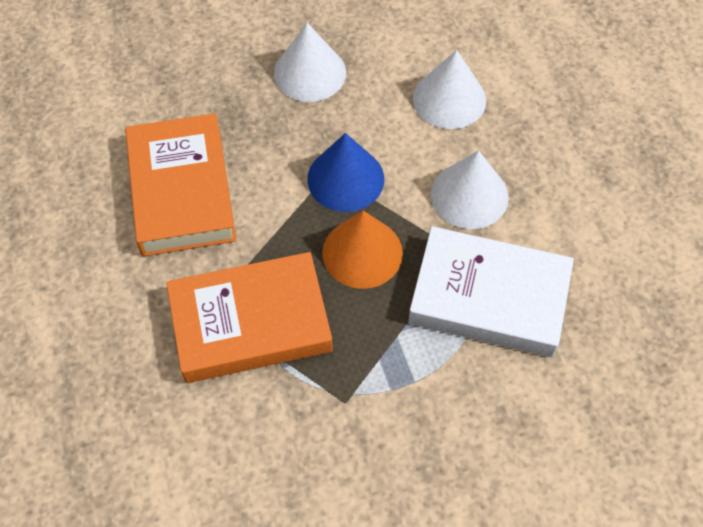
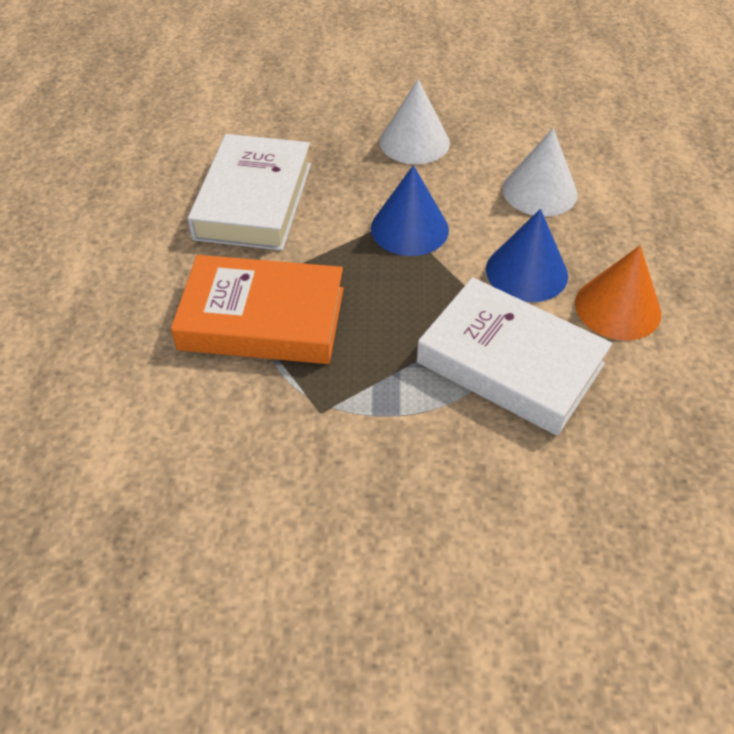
camera: 20 degrees right, 10 degrees down
orange book [125,113,236,256] -> white book [188,134,311,251]
orange cone [322,211,403,289] -> orange cone moved to [575,245,661,341]
white cone [431,150,509,229] -> blue cone [486,209,568,302]

